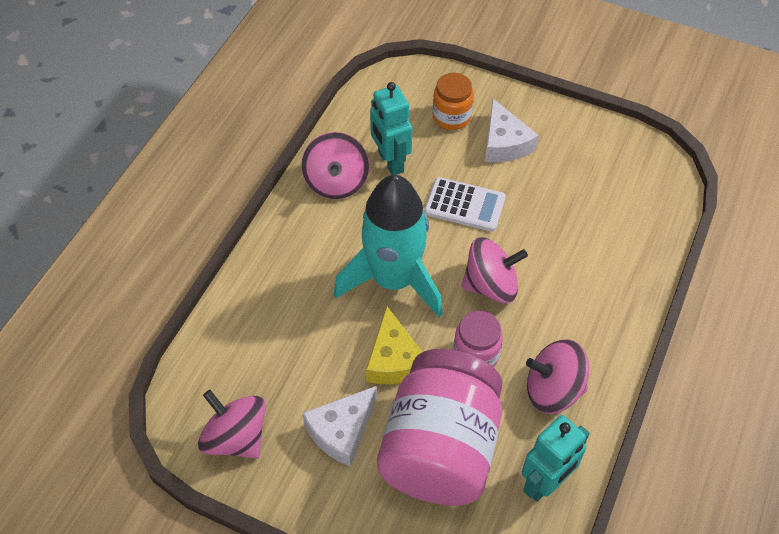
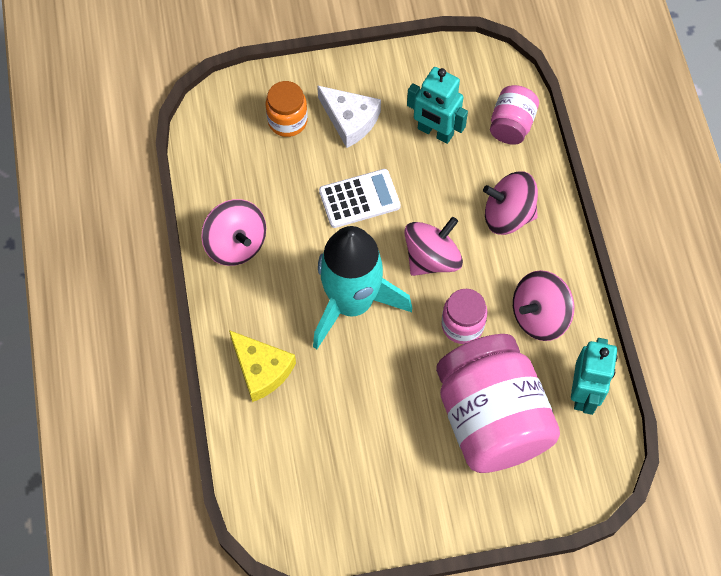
camera: 35 degrees left, 10 degrees up
pink spinning top [198,390,266,459] -> pink spinning top moved to [483,171,538,235]
white cheese [302,386,377,467] -> none
yellow cheese [366,306,422,384] -> yellow cheese moved to [229,330,296,402]
turquoise robot [370,82,412,175] -> turquoise robot moved to [407,67,468,144]
none -> pink jar [490,85,539,145]

